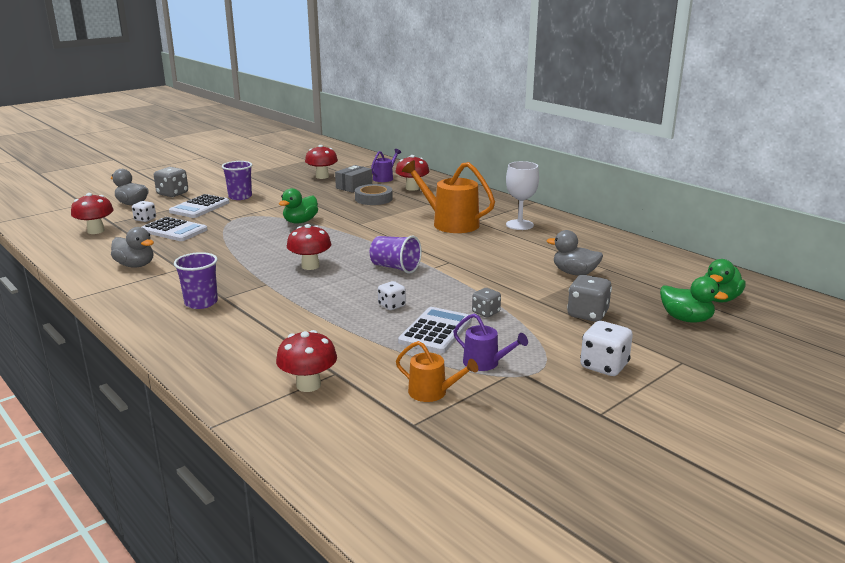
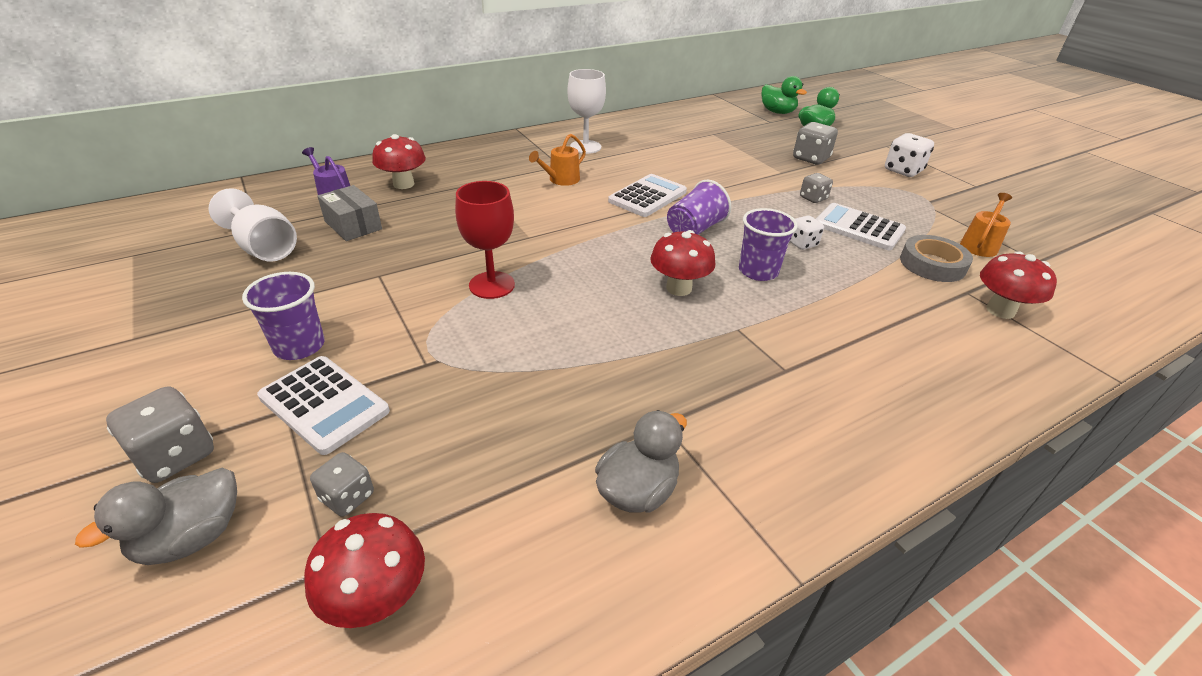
camera: 80 degrees left, 15 degrees up
white dice [132,201,156,222] -> grey dice [310,452,374,517]
white calculator [142,217,207,241] -> white calculator moved to [608,174,687,217]
purple cup [174,252,218,309] -> purple cup moved to [739,208,798,281]
green duck [279,188,318,223] -> red goblet [455,181,515,299]
red mushroom [305,145,338,179] -> white goblet [208,188,297,262]
grey tape [355,184,392,205] -> grey tape moved to [900,235,973,282]
orange watering can [402,160,495,233] -> orange watering can [529,134,586,186], size x0.53
purple watering can [453,313,528,371] -> none
grey duck [546,230,603,275] -> none

